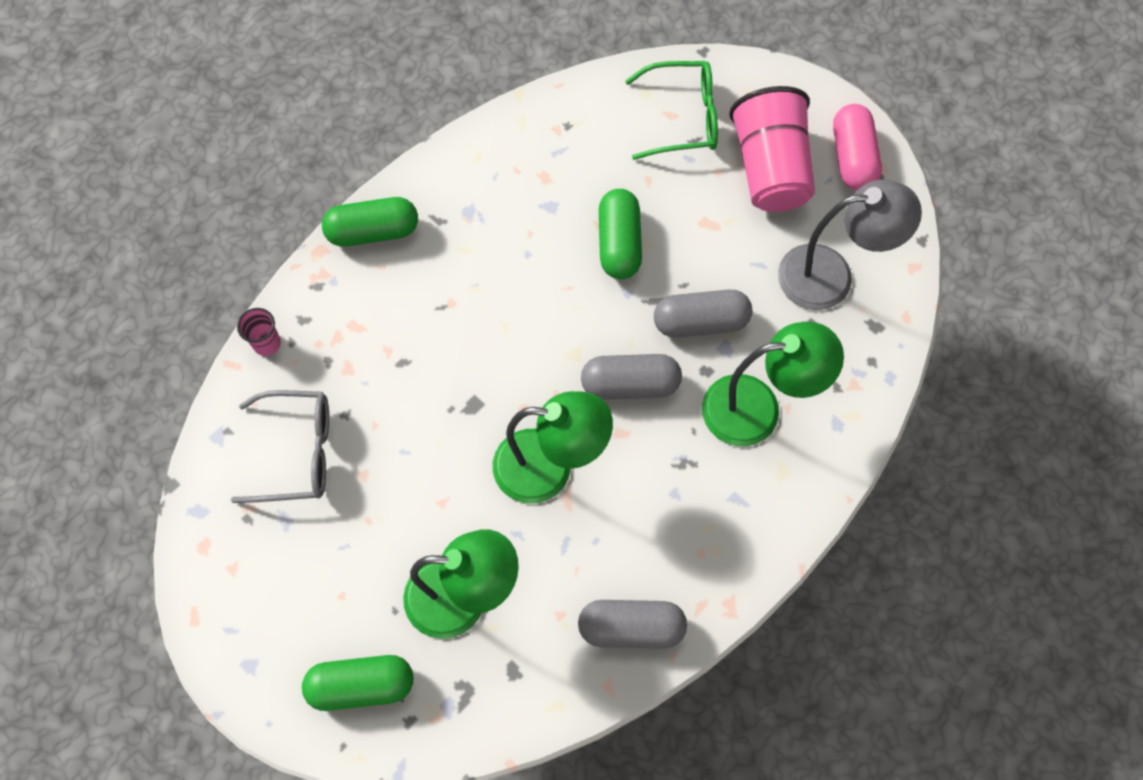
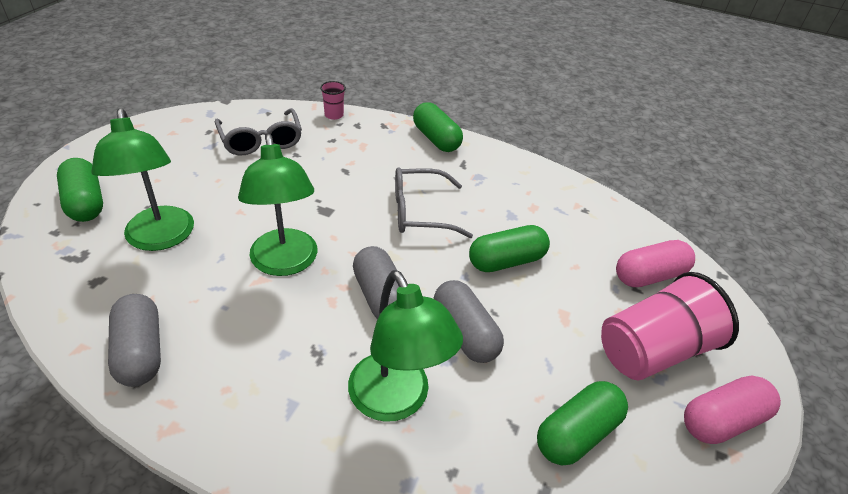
camera: 65 degrees right, 25 degrees down
green glasses [625,61,718,160] -> pink capsule [616,240,695,287]
grey lamp [778,180,922,310] -> green capsule [537,381,628,466]
none -> grey glasses [395,167,473,238]

